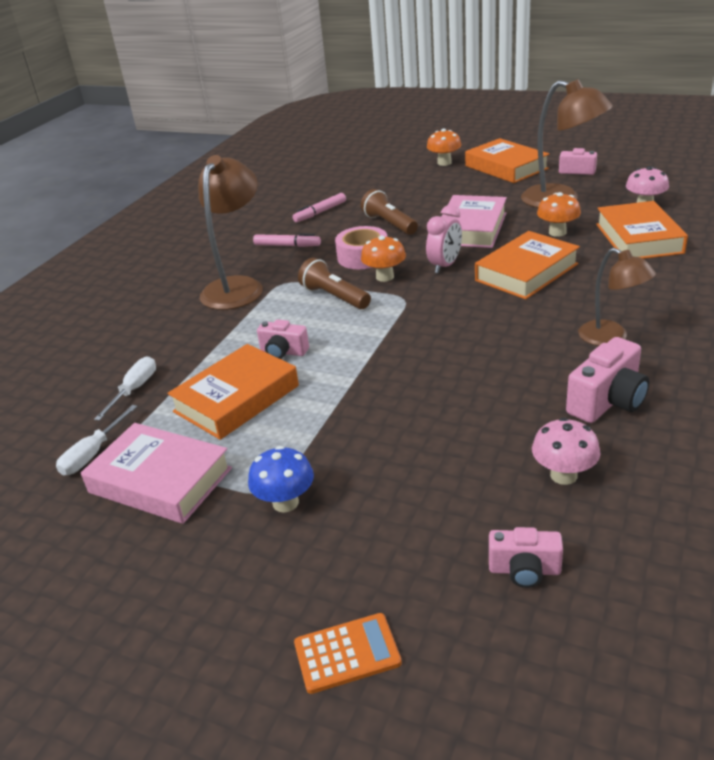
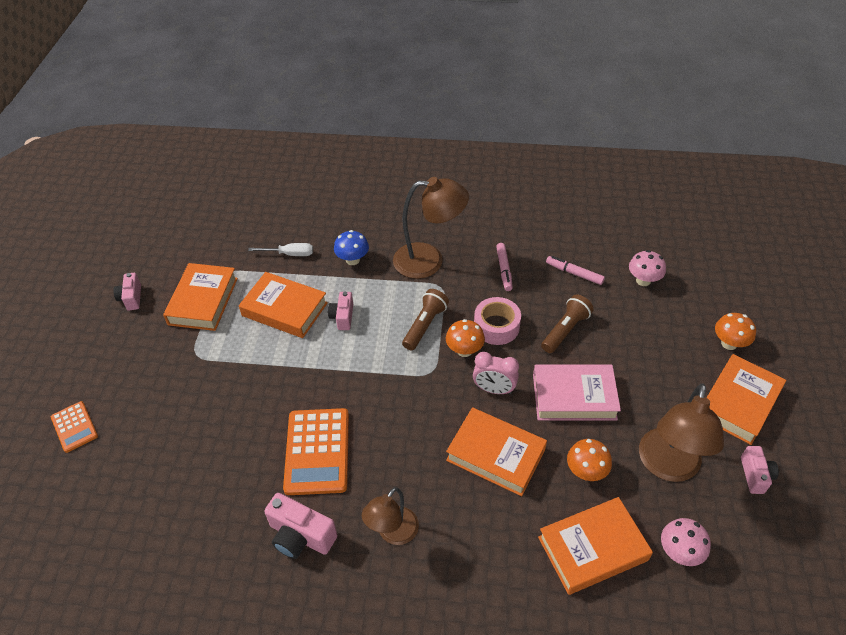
camera: 70 degrees right, 15 degrees up
white screwdriver [56,405,138,476] -> none
pink book [81,423,232,524] -> orange book [163,263,238,331]
blue mushroom [248,446,314,513] -> blue mushroom moved to [334,230,369,265]
pink camera [489,527,563,588] -> pink camera moved to [113,273,141,311]
pink mushroom [532,417,600,485] -> pink mushroom moved to [629,250,666,286]
none -> orange calculator [283,408,349,495]

